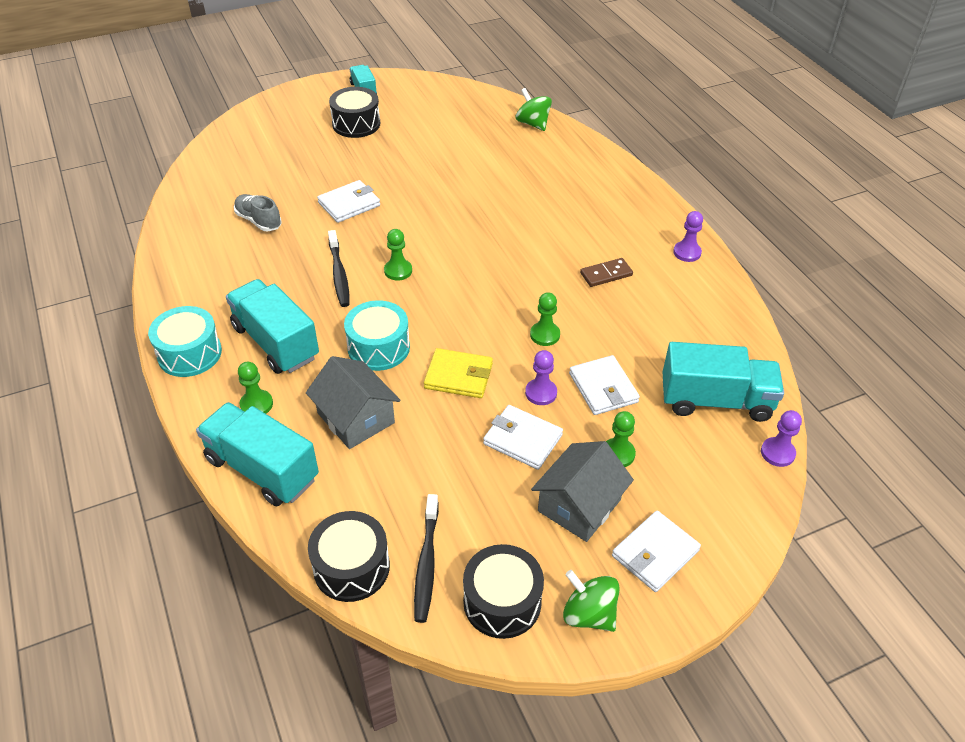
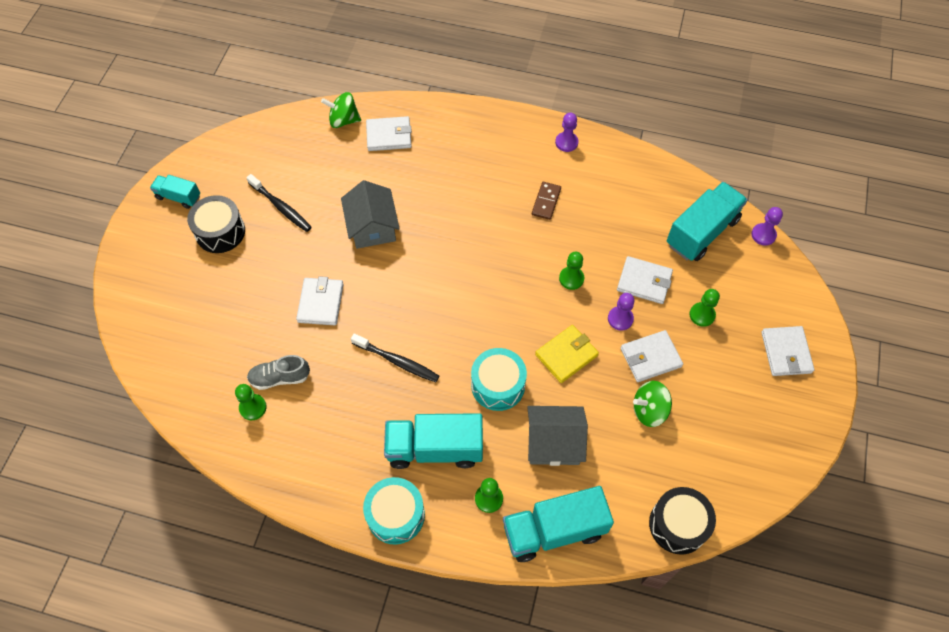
camera: 50 degrees left, 15 degrees up
green pawn [384,229,412,281] -> green pawn moved to [235,384,267,420]
black toothbrush [414,494,439,623] -> black toothbrush moved to [246,174,312,232]
black drum [463,544,544,639] -> none
grey house [531,441,634,542] -> grey house moved to [341,180,400,249]
green spinning top [563,570,620,632] -> green spinning top moved to [633,381,672,427]
none -> white wallet [366,116,412,151]

